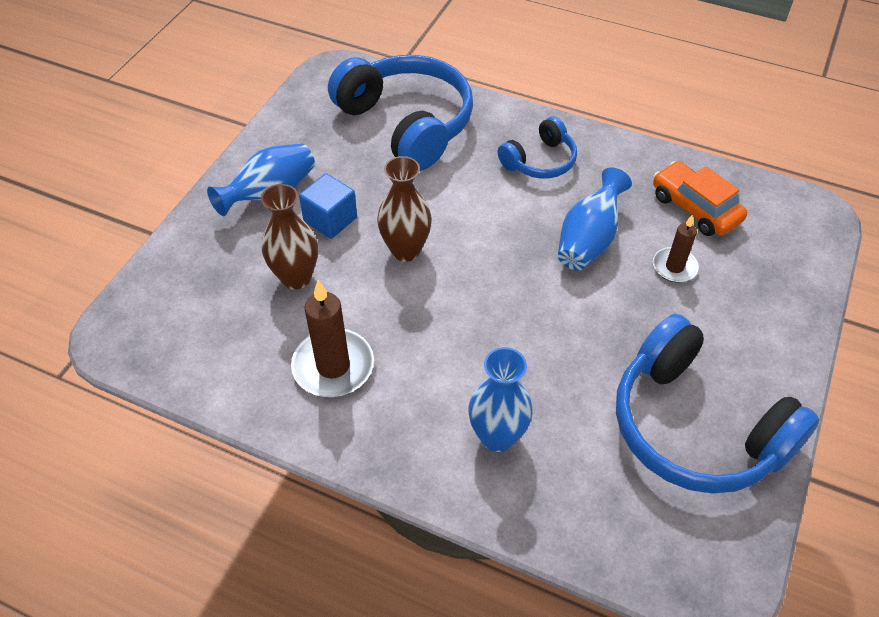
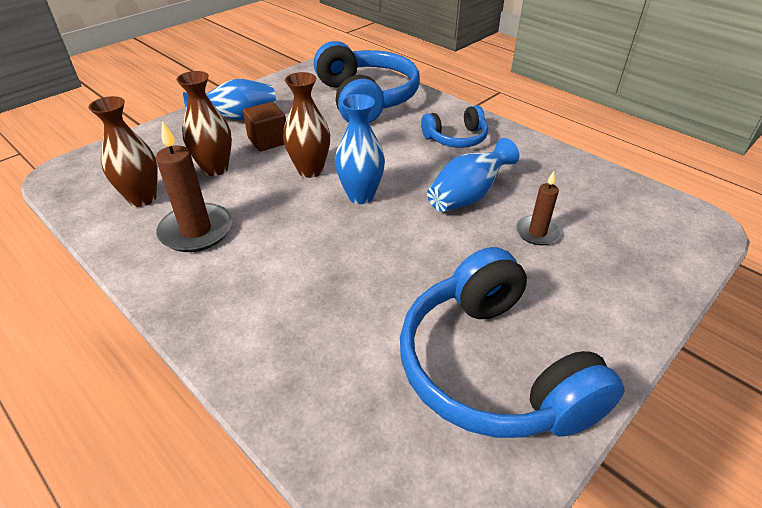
camera: 20 degrees right, 10 degrees down
blue cube [299,173,357,239] -> brown cube [243,102,286,152]
blue vase [469,347,533,452] -> blue vase moved to [335,94,385,204]
orange car [653,161,747,236] -> none
none -> brown vase [88,96,157,207]

